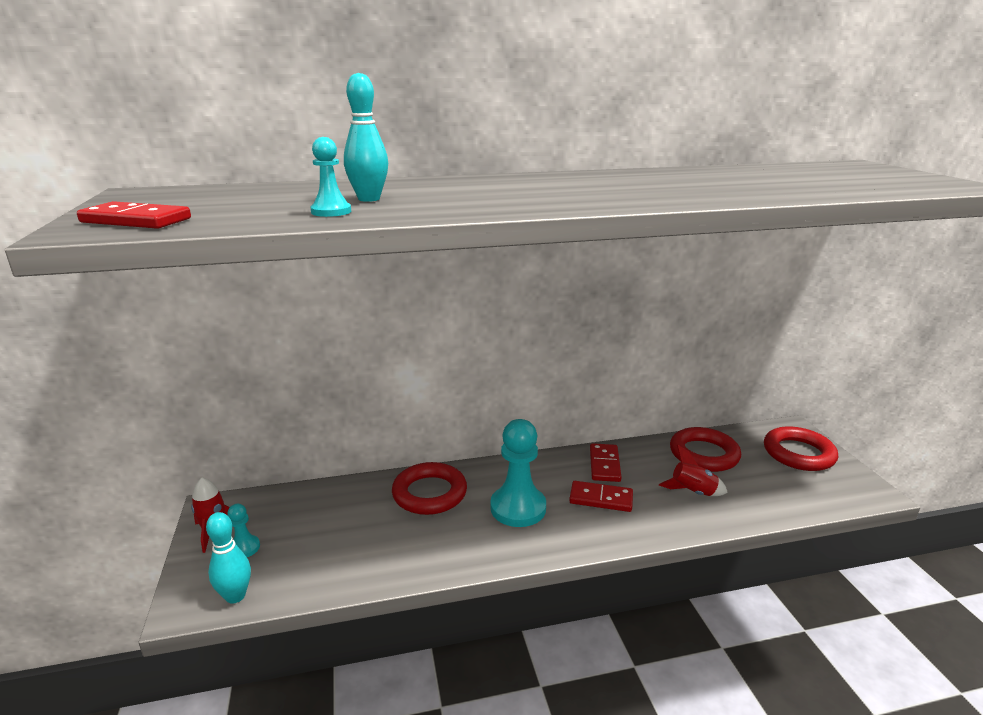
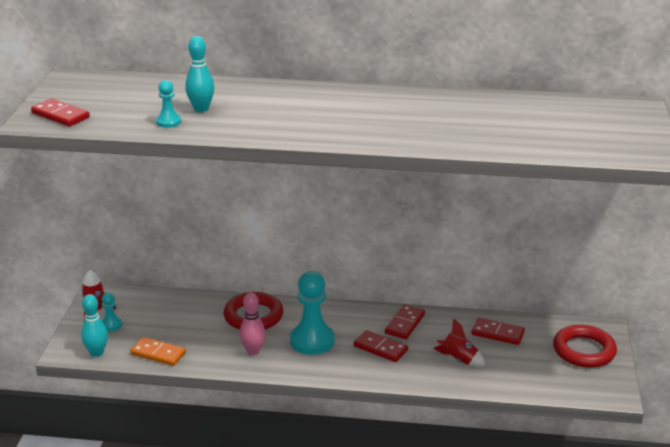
camera: 20 degrees right, 5 degrees up
red ring [670,427,741,472] -> red domino [471,318,525,345]
none -> orange domino [130,337,186,366]
none -> pink bowling pin [239,293,266,355]

